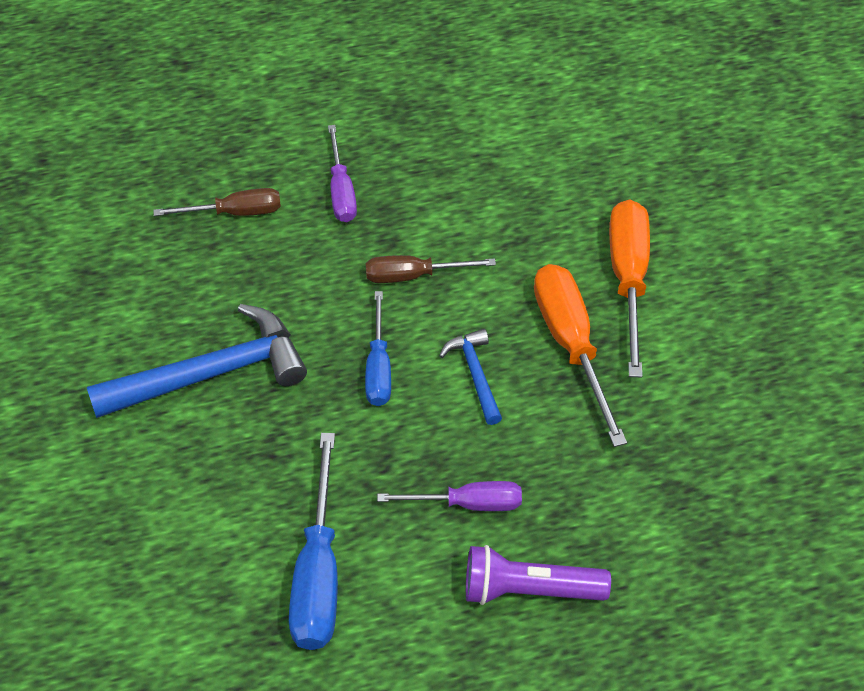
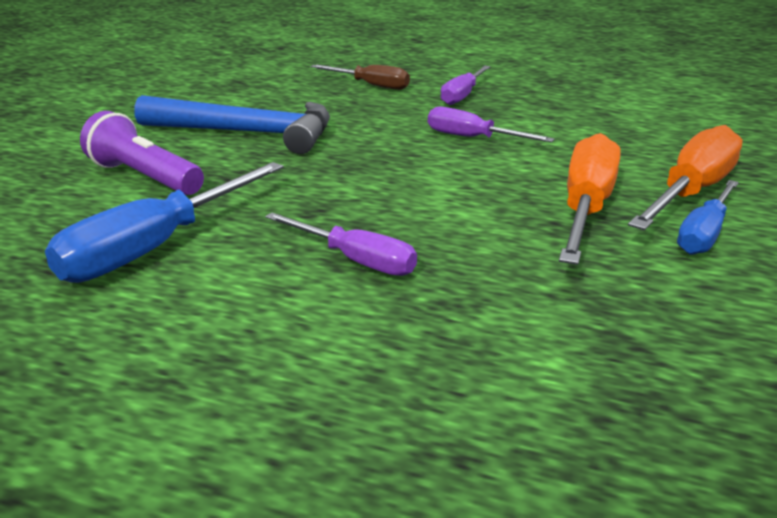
camera: 35 degrees right, 25 degrees down
blue screwdriver [365,291,391,406] -> blue screwdriver moved to [677,180,739,255]
brown screwdriver [366,255,496,283] -> purple screwdriver [428,107,555,142]
blue hammer [439,329,502,425] -> none
purple flashlight [466,545,611,605] -> purple flashlight moved to [80,111,204,195]

